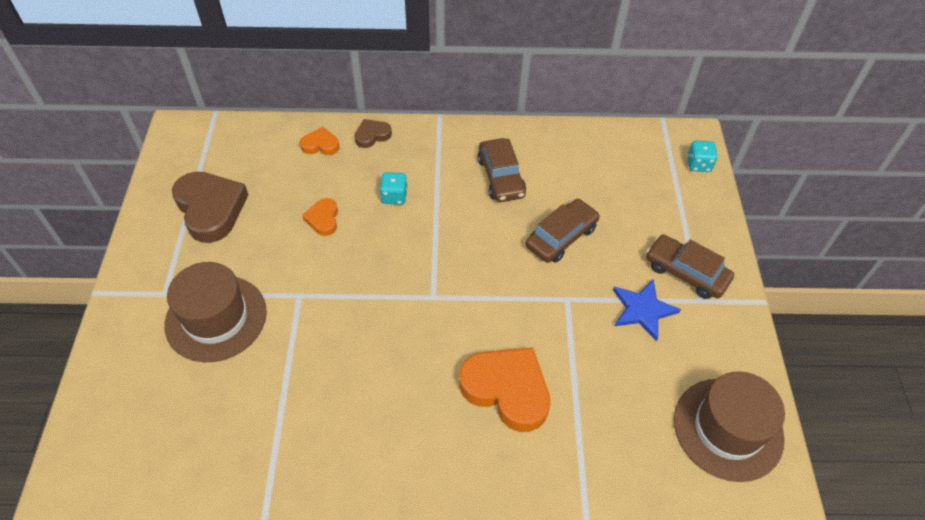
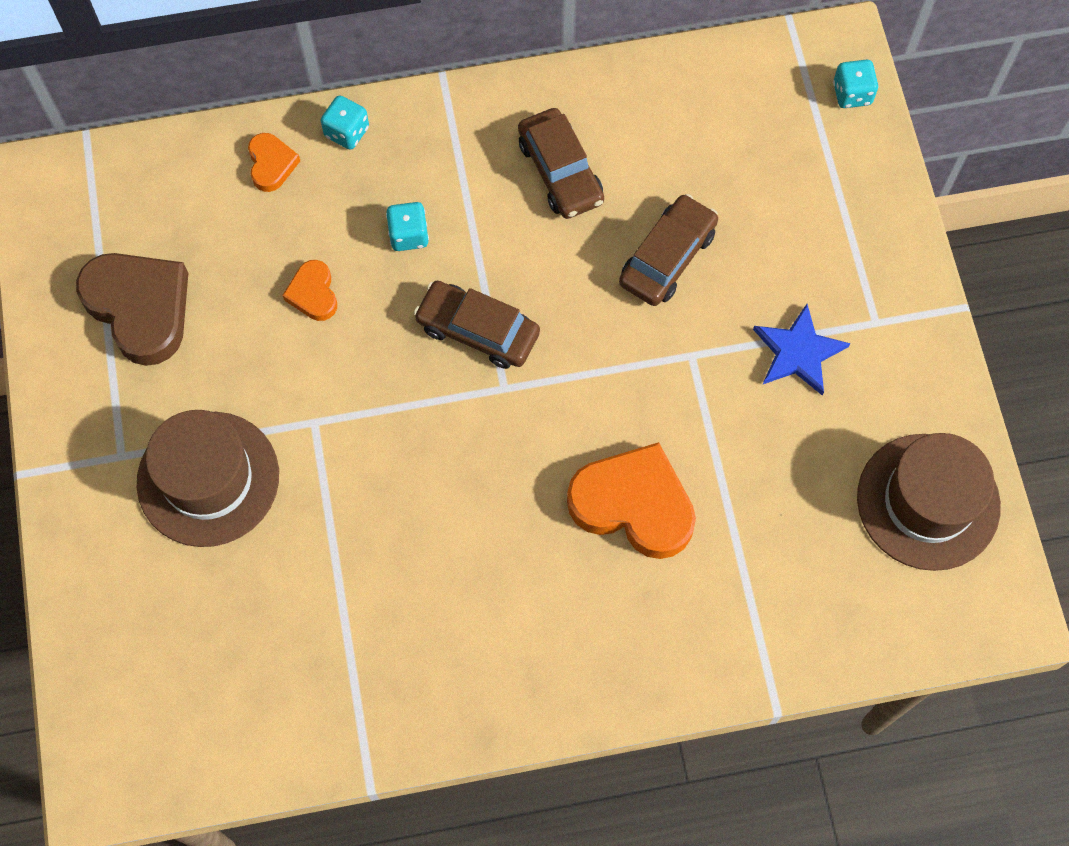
camera: 10 degrees left, 15 degrees up
orange heart [300,127,339,155] -> orange heart turned 90 degrees clockwise [248,133,300,192]
brown heart [355,119,392,148] -> turquoise dice [321,96,369,150]
brown car [646,234,734,299] -> brown car moved to [414,281,540,369]

